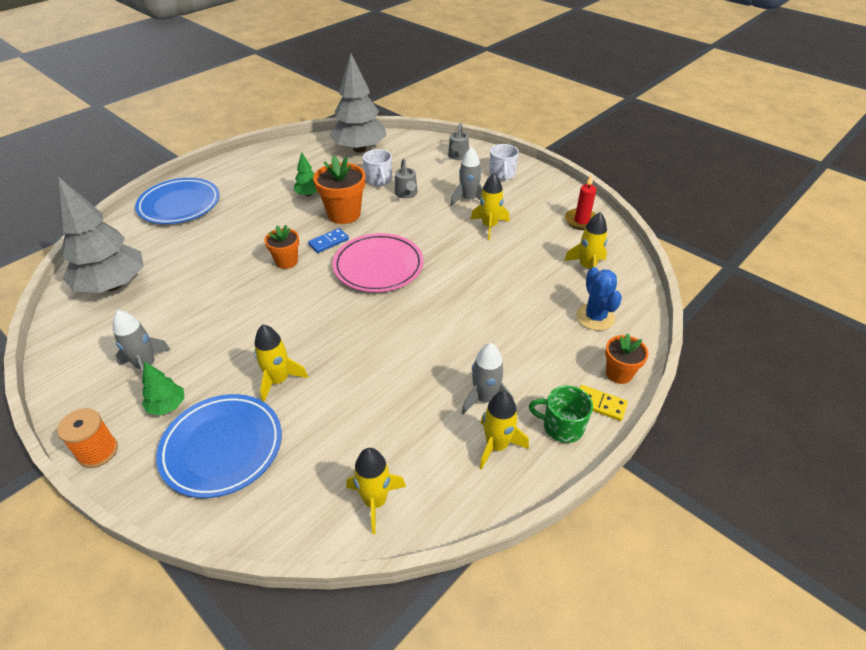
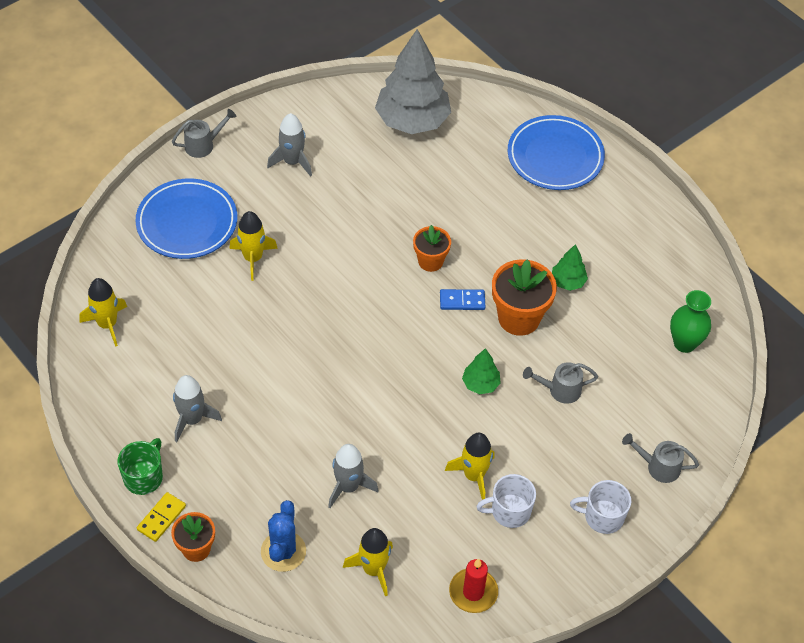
camera: 95 degrees right, 10 degrees up
orange spool [57,408,118,468] -> grey watering can [172,109,236,158]
green tree [142,361,185,415] -> green tree moved to [462,348,501,394]
blue domino [308,228,349,253] -> blue domino turned 60 degrees counterclockwise [440,289,485,310]
grey tree [330,53,387,153] -> green vase [670,290,711,353]
pink plate [333,233,424,292] -> none
white mug [363,149,392,186] -> white mug moved to [476,474,536,528]
grey rocket [450,147,483,206] -> grey rocket moved to [328,444,379,508]
yellow rocket [479,391,529,470] -> none
blue cactus [576,267,622,331] -> blue cactus turned 75 degrees counterclockwise [261,500,306,572]

